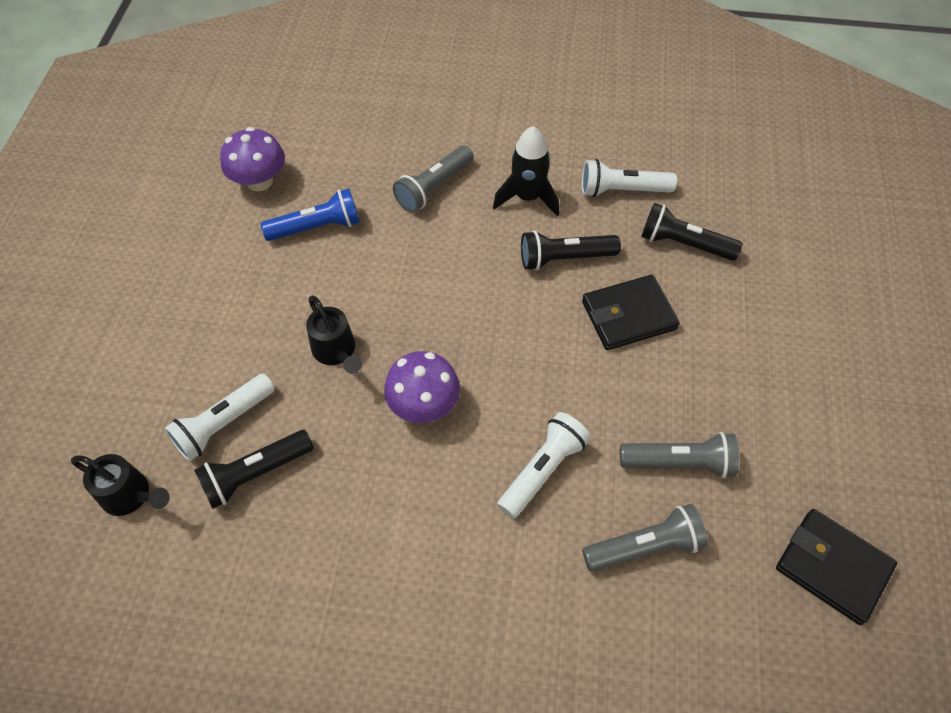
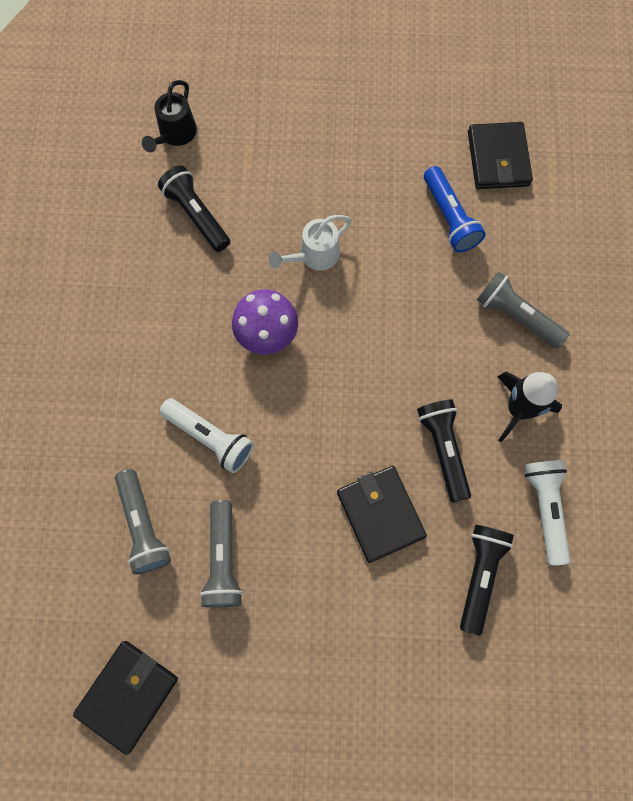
camera: 85 degrees right, 15 degrees up
white flashlight [164,374,275,462] -> none
purple mushroom [220,127,285,191] -> black wallet [468,122,533,189]
black watering can [306,296,362,374] -> white watering can [269,215,352,271]

